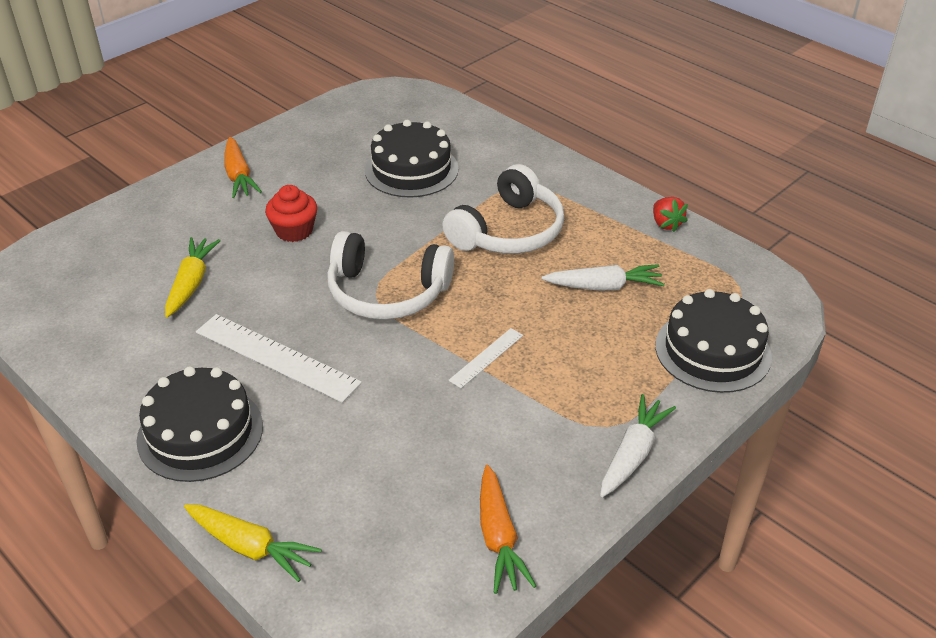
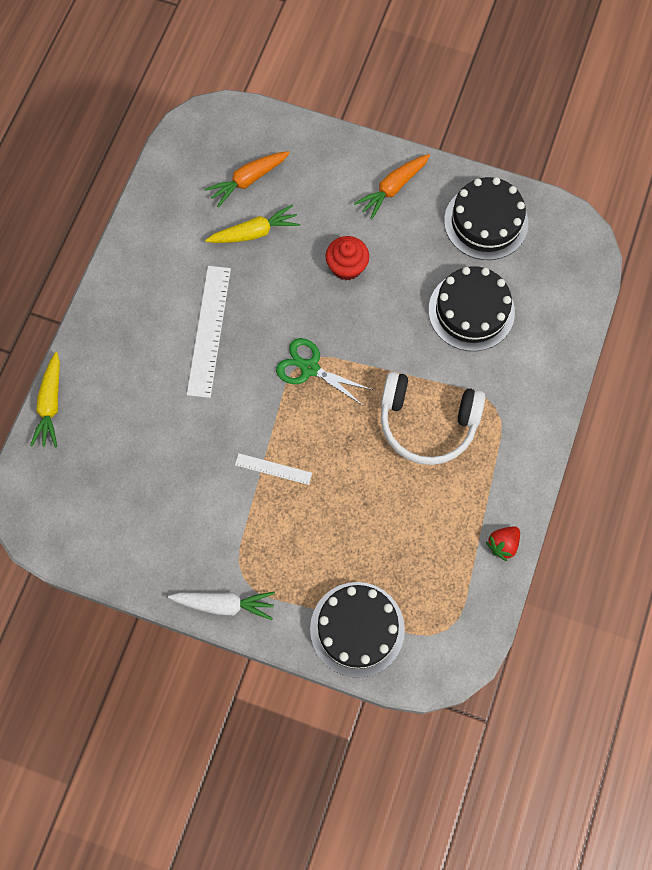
camera: 65 degrees right, 30 degrees up
black cake [137,367,263,482] -> black cake moved to [444,177,528,260]
white headphones [327,231,454,320] -> green scissors [276,338,372,405]
orange carrot [480,465,536,594] -> orange carrot moved to [205,151,290,208]
white carrot [542,264,665,291] -> none

